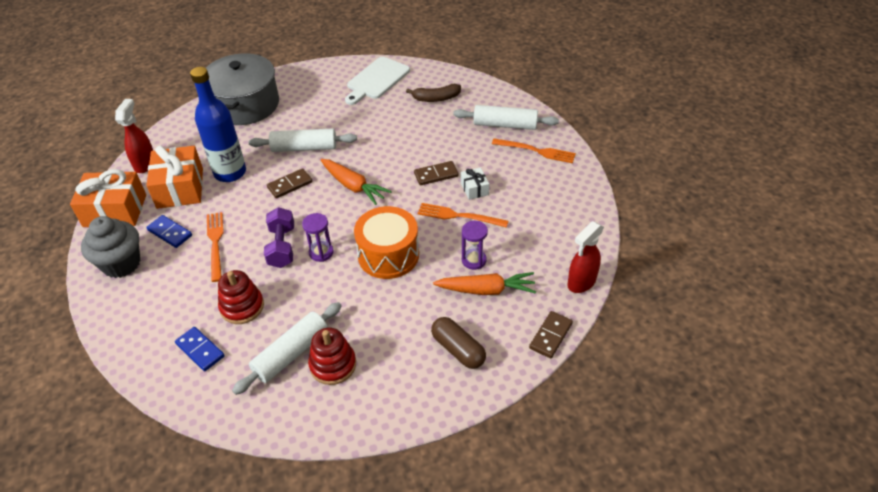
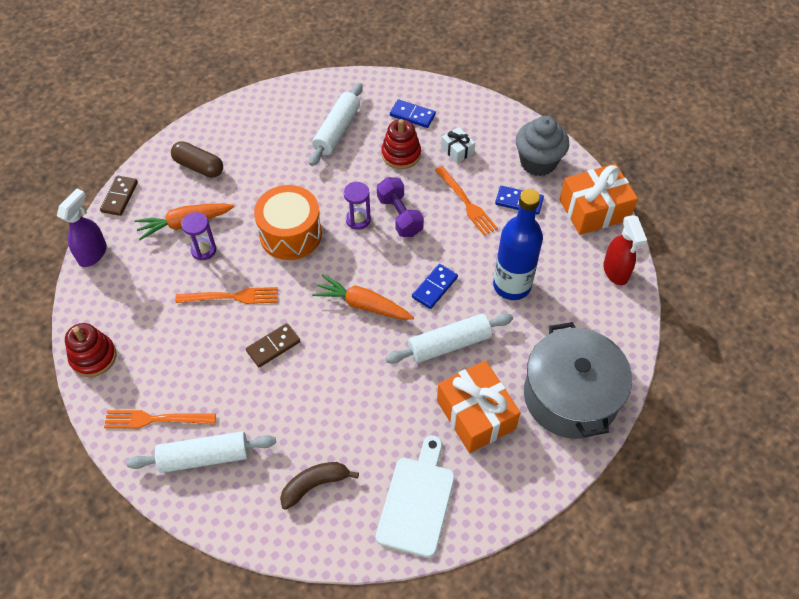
camera: 160 degrees right, 10 degrees up
orange gift [146,146,203,209] -> orange gift moved to [437,360,521,453]
brown domino [267,168,313,199] -> blue domino [412,264,458,309]
red stacking toy [308,328,356,385] -> red stacking toy moved to [65,323,116,377]
white gift [461,167,489,200] -> white gift moved to [441,127,475,163]
red spray bottle [567,221,604,293] -> purple spray bottle [57,189,107,267]

